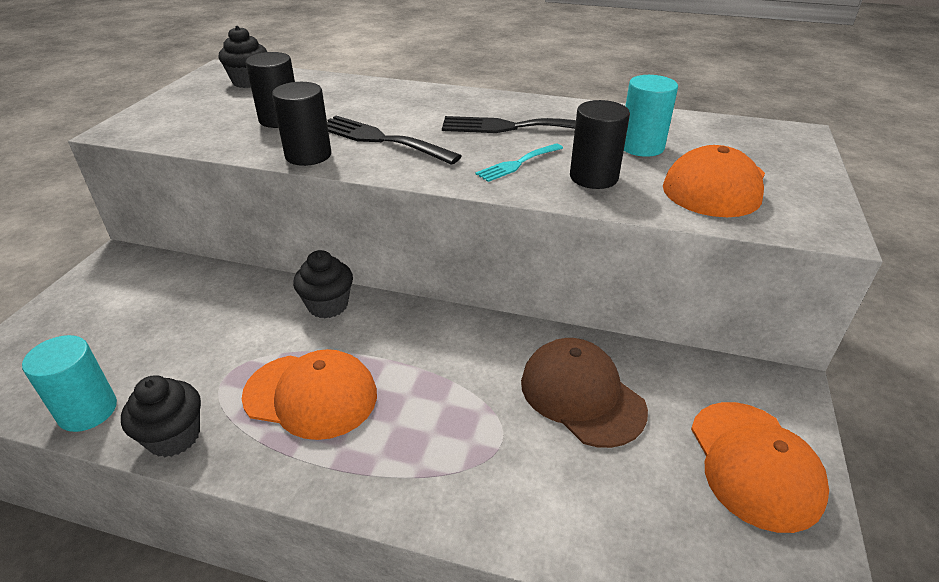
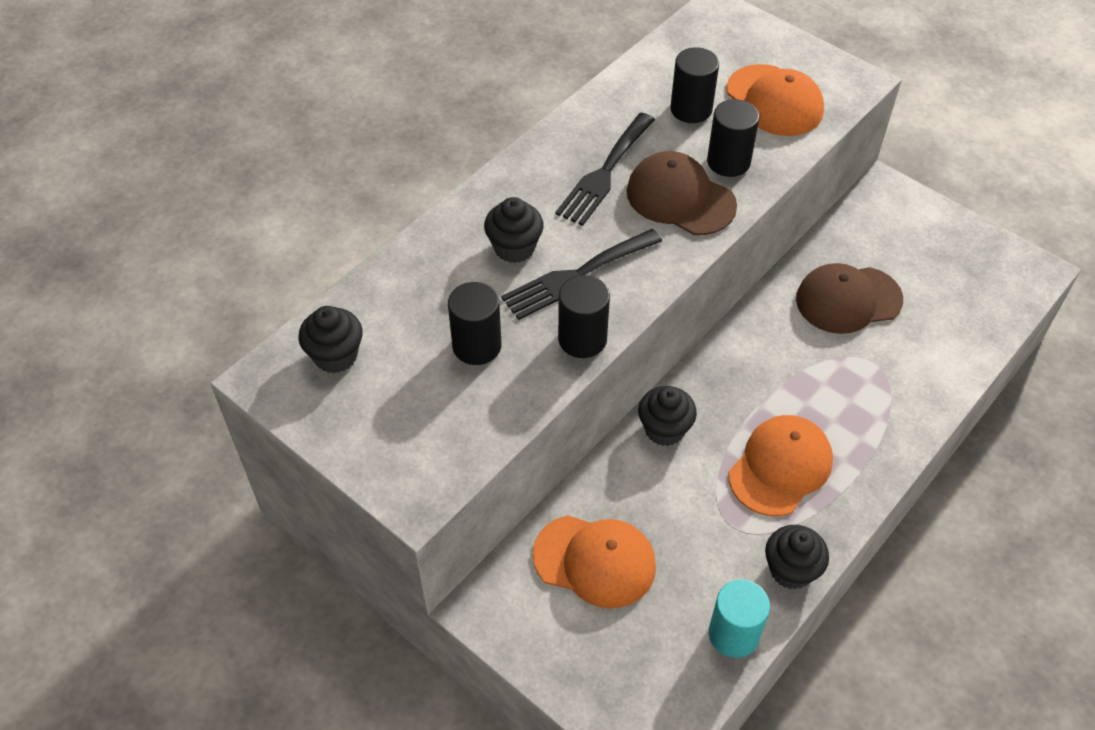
camera: 65 degrees left, 15 degrees up
turquoise fork [475,143,563,182] -> brown cap [627,151,737,235]
turquoise cylinder [624,75,678,157] -> black cylinder [671,47,719,123]
orange cap [691,402,829,533] -> orange cap moved to [532,515,656,608]
none -> black cupcake [484,197,544,263]

